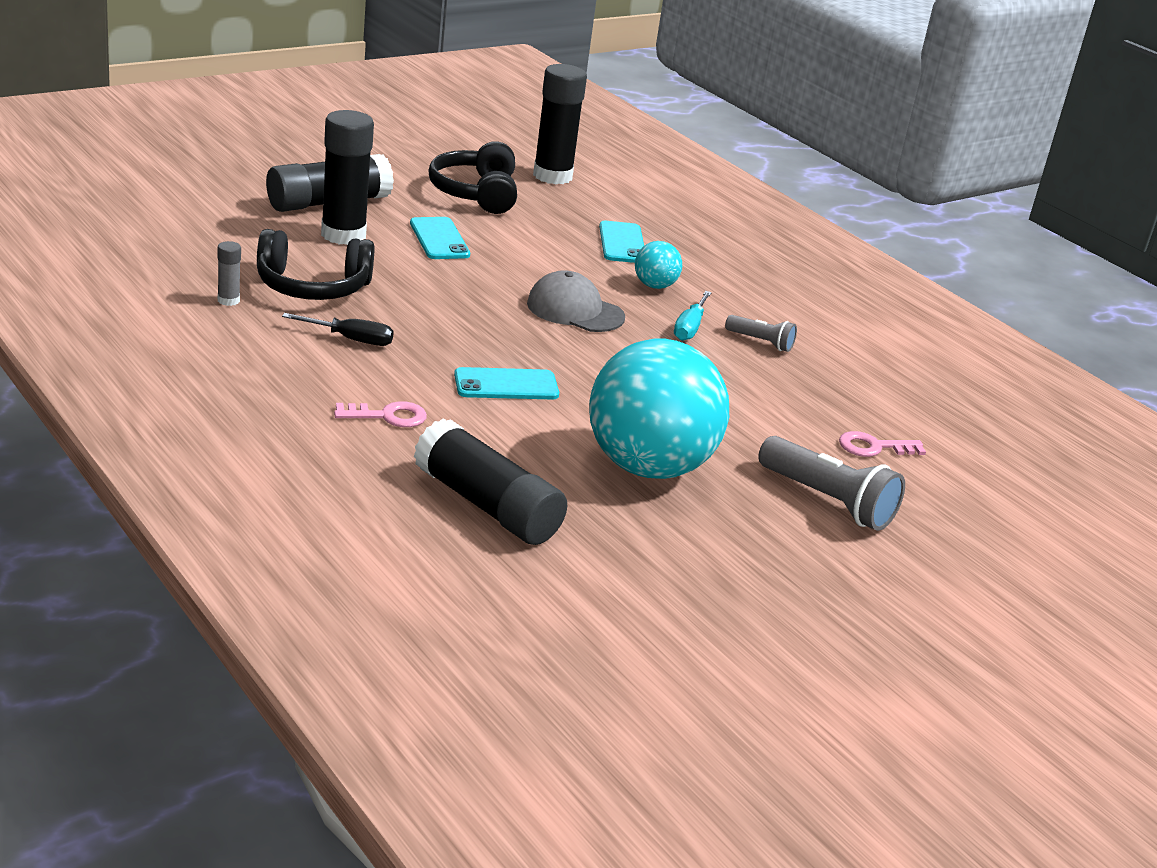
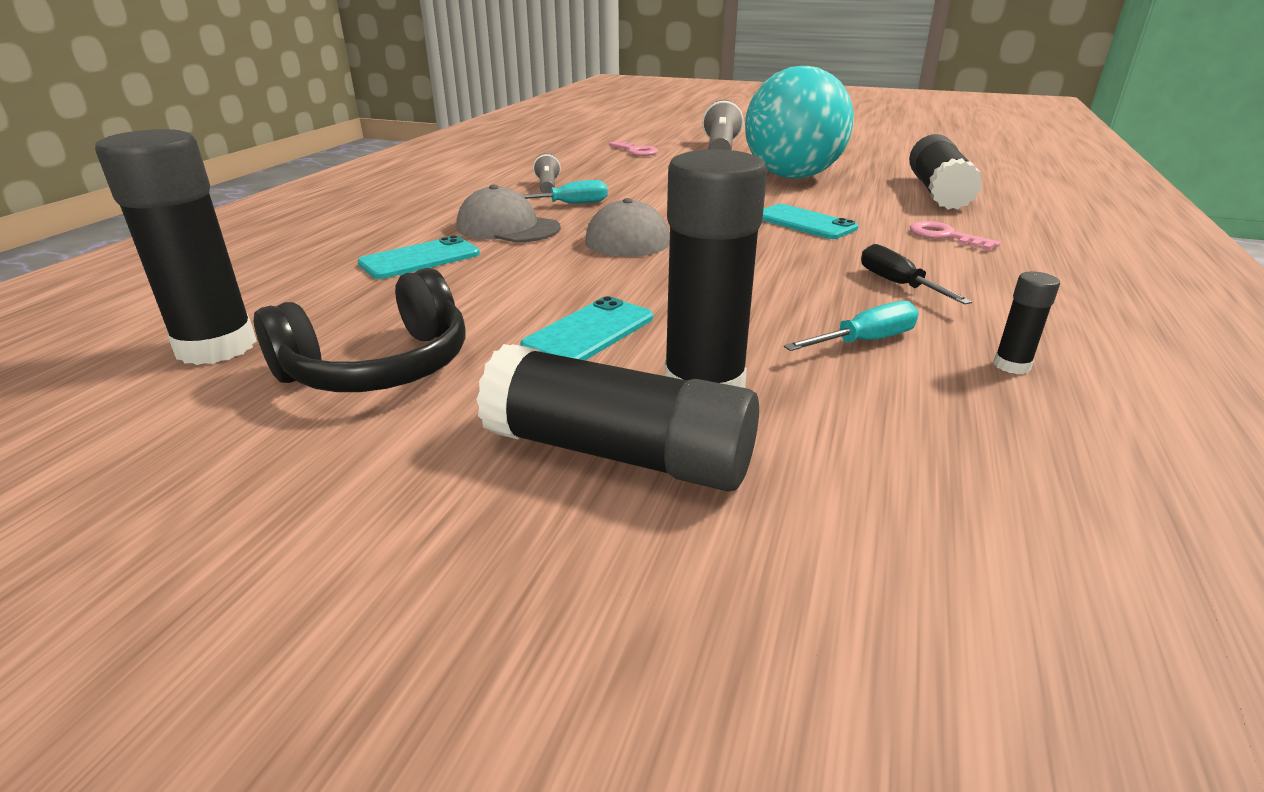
camera: 120 degrees left, 0 degrees up
grey glue stick [218,241,241,306] -> black glue stick [994,272,1060,374]
black headphones [257,229,375,300] -> turquoise screwdriver [784,301,919,351]
turquoise ball [635,241,682,289] -> grey cap [456,185,561,243]

